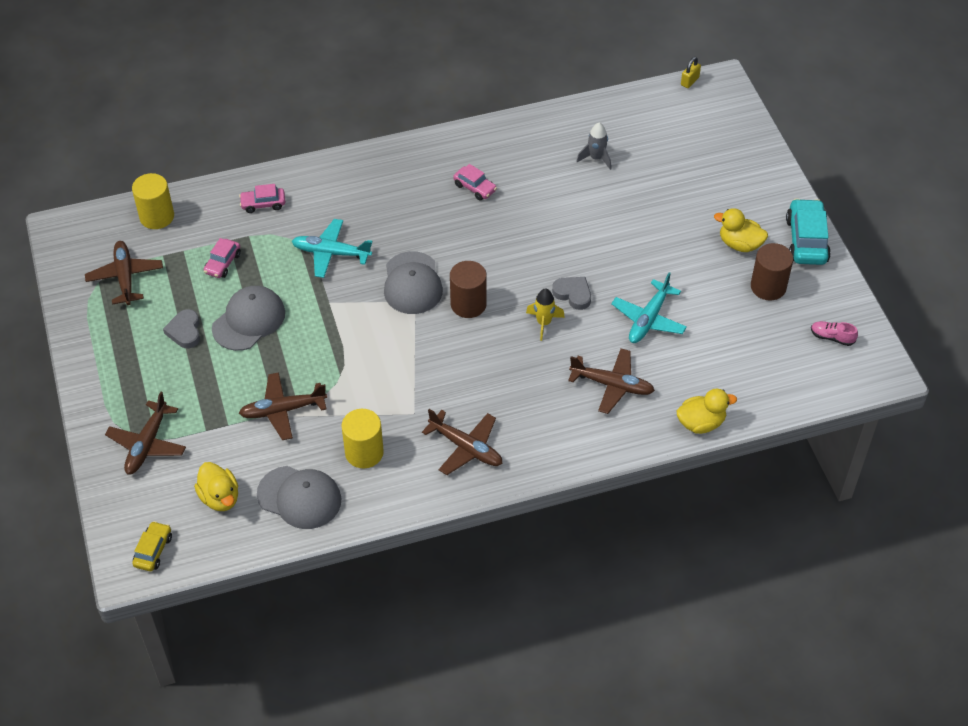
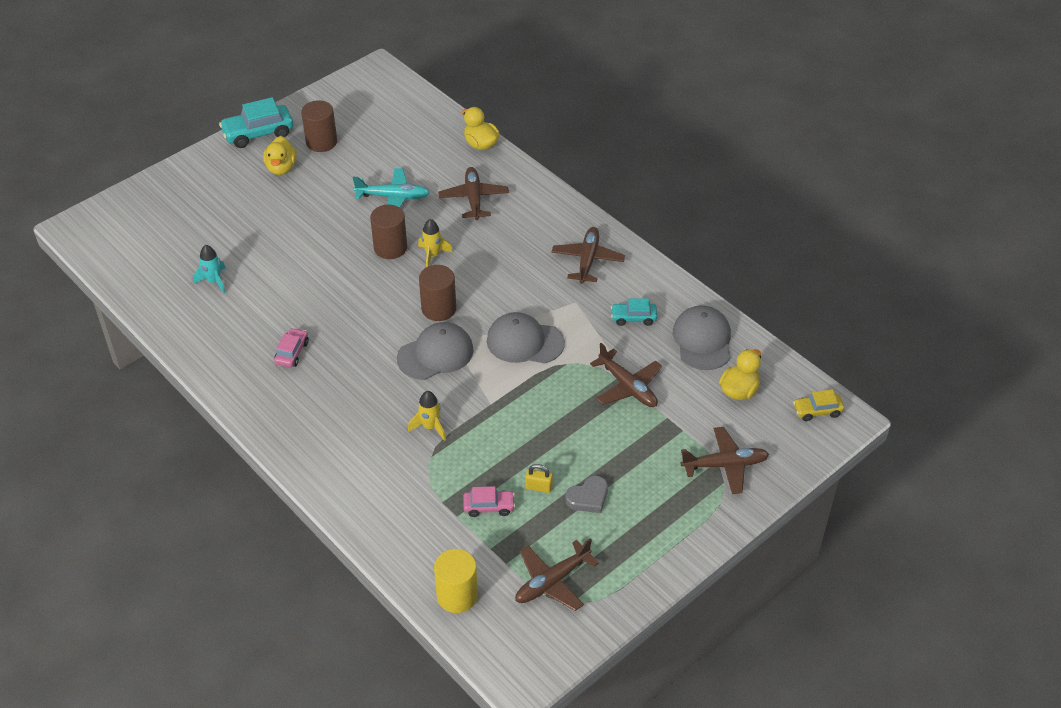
camera: 115 degrees left, 5 degrees down
grey cap [212,286,285,351] -> grey cap moved to [487,312,565,364]
pink car [239,184,285,213] -> none
turquoise plane [292,219,372,278] -> yellow rocket [408,391,446,441]
yellow cylinder [342,409,384,468] -> turquoise car [611,299,657,326]
grey heart [552,277,591,310] -> brown cylinder [370,205,407,259]
grey rocket [576,123,612,170] -> turquoise rocket [193,245,225,294]
yellow padlock [681,57,701,88] -> yellow padlock moved to [525,464,553,493]
pink shoe [811,321,858,346] -> none

